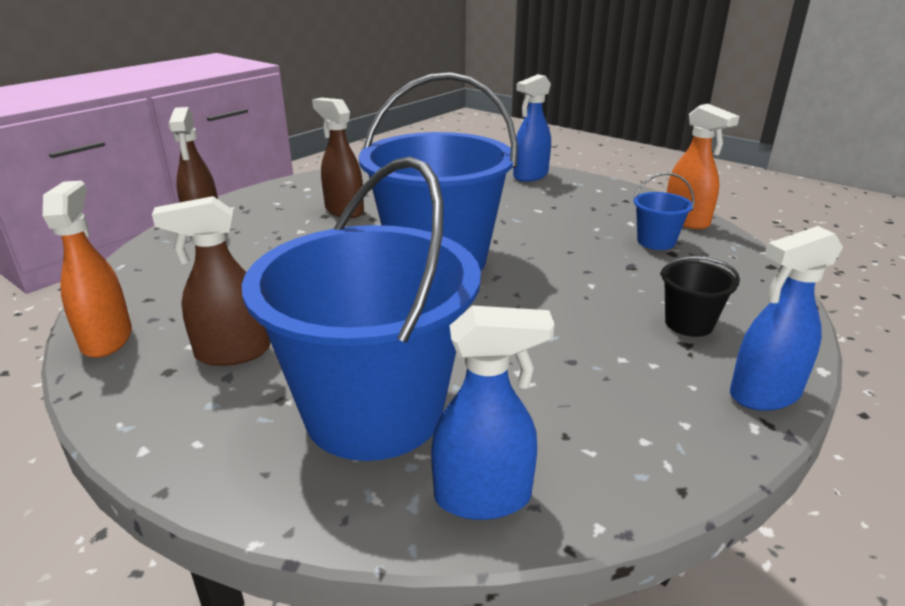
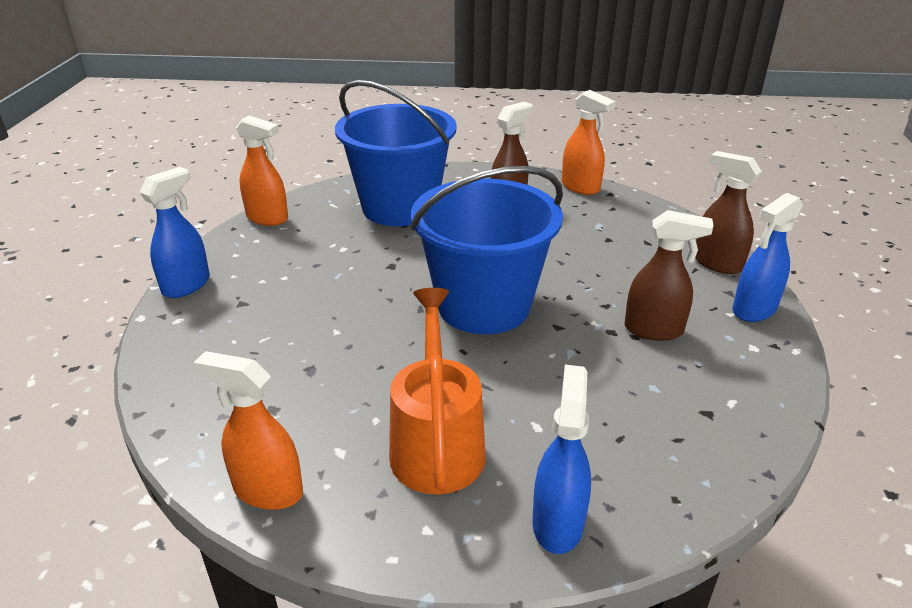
camera: 145 degrees right, 5 degrees up
blue spray bottle [431,305,554,520] -> blue spray bottle moved to [733,193,803,322]
blue bucket [633,173,695,250] -> none
black bucket [660,257,740,337] -> none
none -> orange spray bottle [236,115,288,226]
none -> orange watering can [389,288,485,494]

